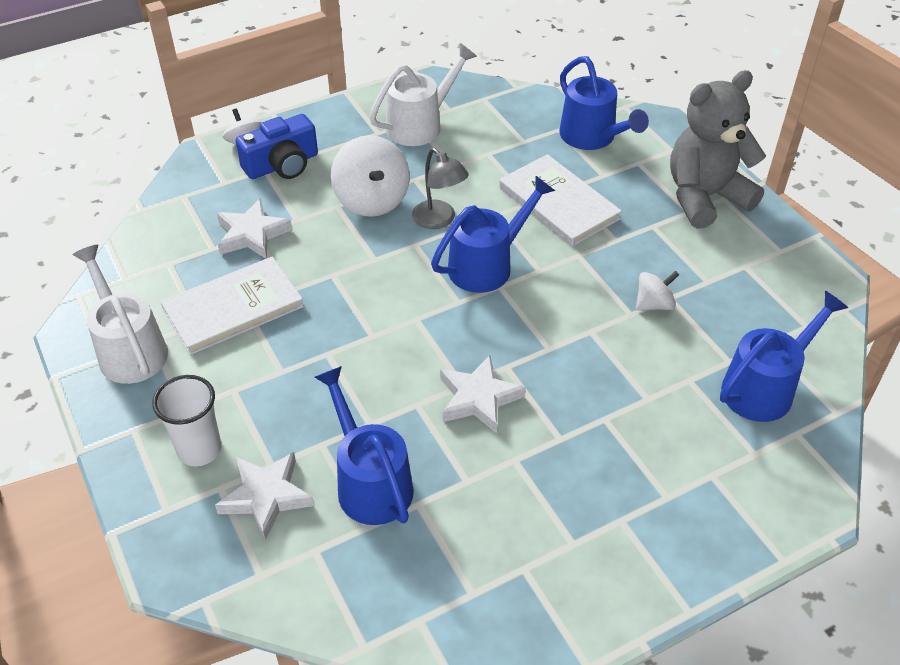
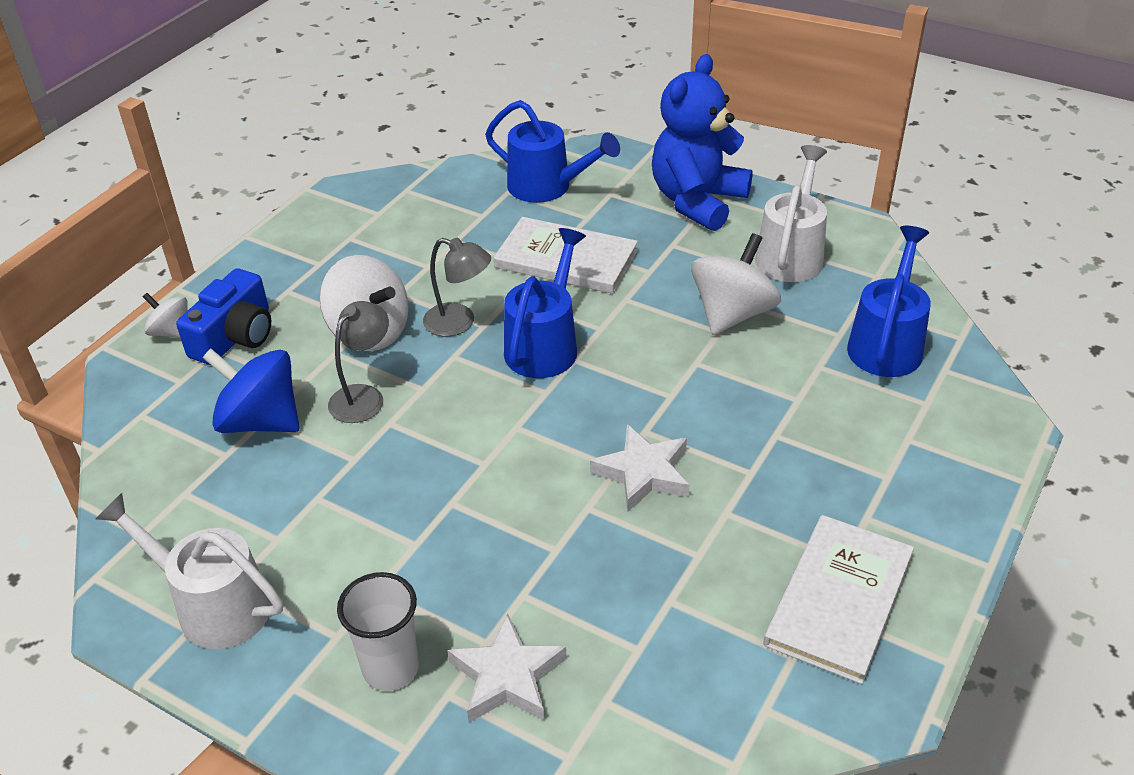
camera: 30 degrees left, 5 degrees down
white book [161,257,304,355] -> white book moved to [763,515,914,684]
white star [217,198,292,259] -> blue spinning top [202,349,300,433]
blue watering can [315,366,414,525] -> none
white watering can [370,44,477,146] -> white watering can moved to [755,145,827,282]
white spinning top [636,271,679,311] -> white spinning top [691,233,781,335], size x1.80
grey teddy bear [670,70,766,229] -> blue teddy bear [652,54,753,231]
none -> grey lamp [328,301,389,423]

